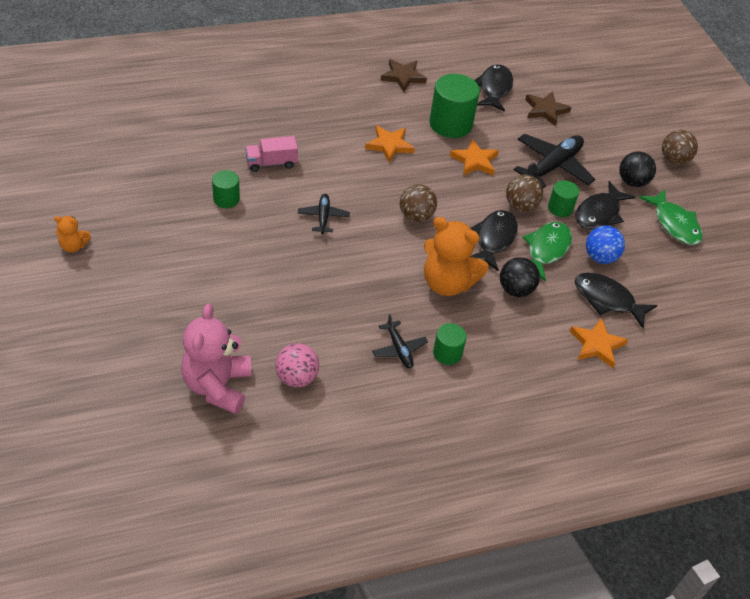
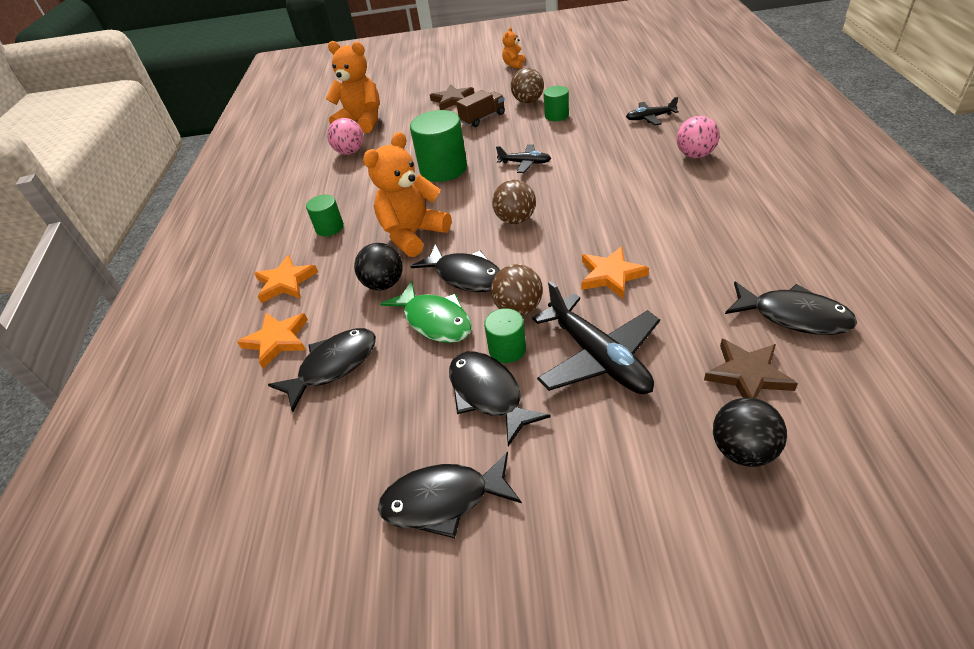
camera: 115 degrees right, 5 degrees down
pink teddy bear [181,304,252,414] -> orange teddy bear [326,41,379,133]
pink truck [245,136,298,172] -> none
orange star [365,125,415,163] -> orange star moved to [254,255,318,303]
black plane [372,314,428,368] -> black plane moved to [626,97,679,126]
brown star [380,59,427,92] -> brown star moved to [430,84,474,110]
green cylinder [429,74,480,138] -> green cylinder moved to [410,110,467,182]
blue ball [586,226,625,264] -> none
black ball [619,151,656,187] -> black ball moved to [713,398,787,467]
green fish [639,189,703,245] -> black fish [378,452,522,538]
brown ball [662,130,698,165] -> brown ball moved to [511,67,544,103]
none -> brown truck [456,90,505,127]
none -> pink ball [677,116,720,158]

